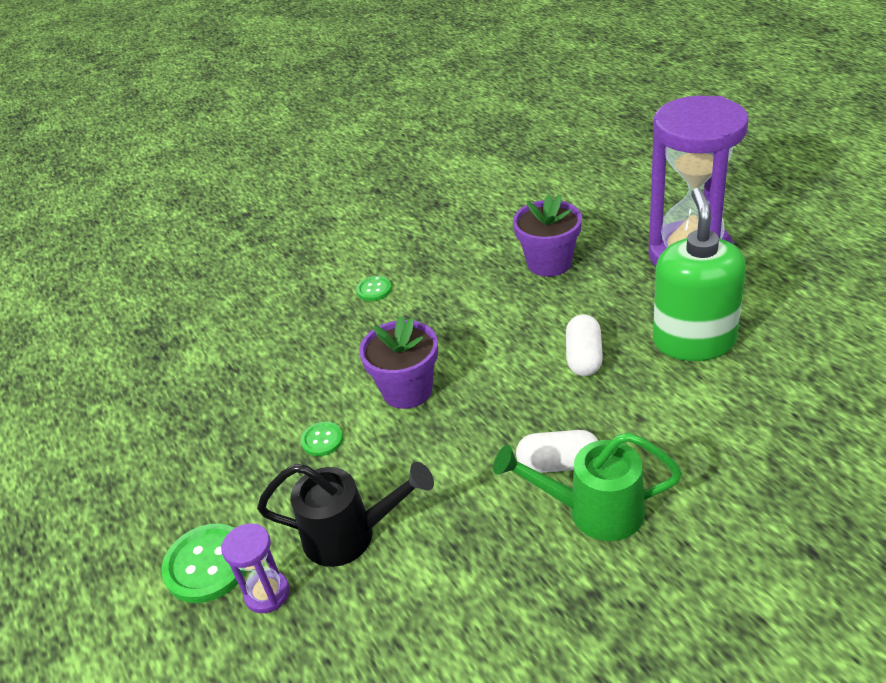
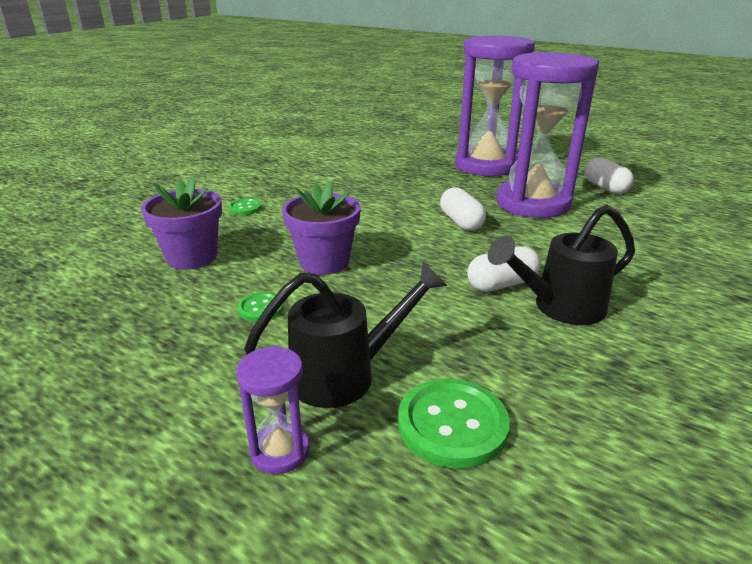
camera: 30 degrees left, 10 degrees down
green button [161,523,246,603] -> green button moved to [398,379,510,468]
green watering can [493,432,682,541] -> black watering can [488,205,635,325]
purple flower pot [513,194,582,277] -> purple flower pot moved to [141,177,222,270]
green soap dispenser [653,188,746,361] -> purple hourglass [496,52,599,218]
none -> white capsule [584,157,634,194]

